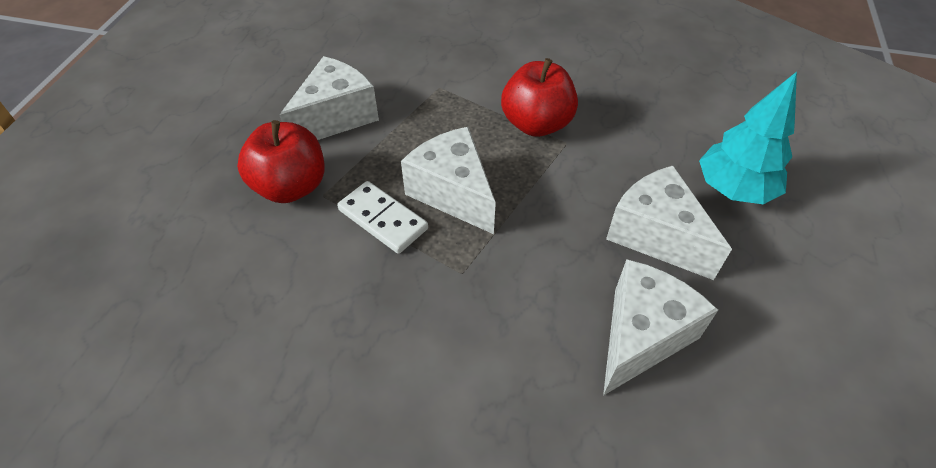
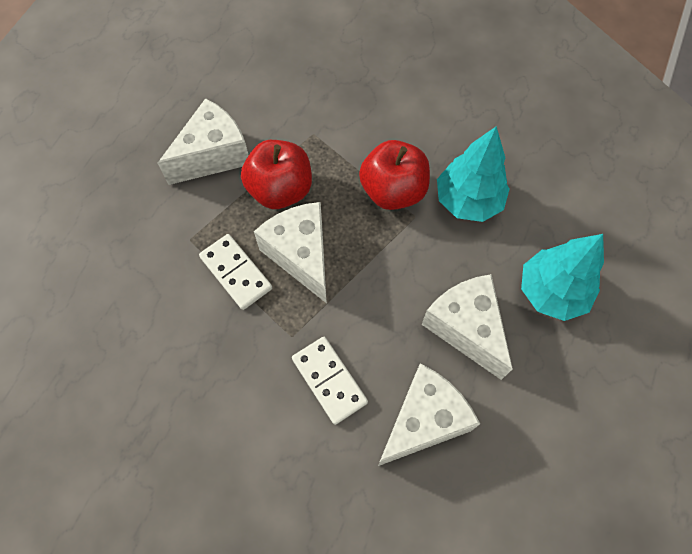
camera: 10 degrees right, 15 degrees up
red apple [237,120,325,203] -> red apple moved to [241,140,312,209]
none -> white domino [292,337,368,425]
none -> turquoise tree [437,126,510,222]

